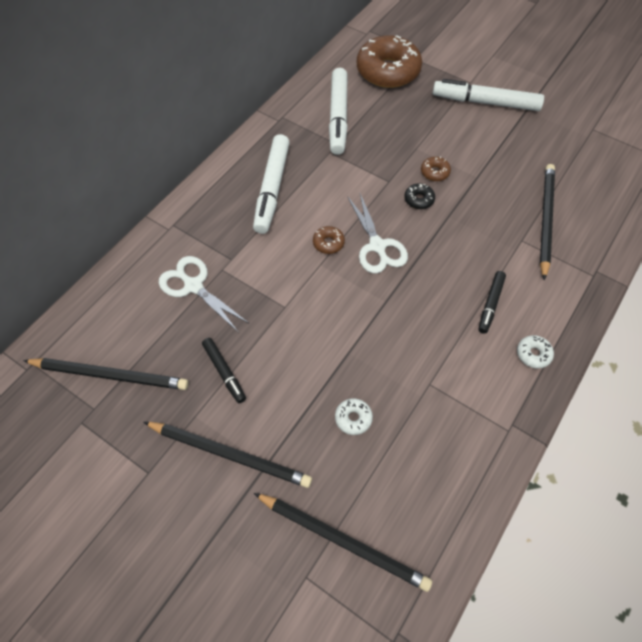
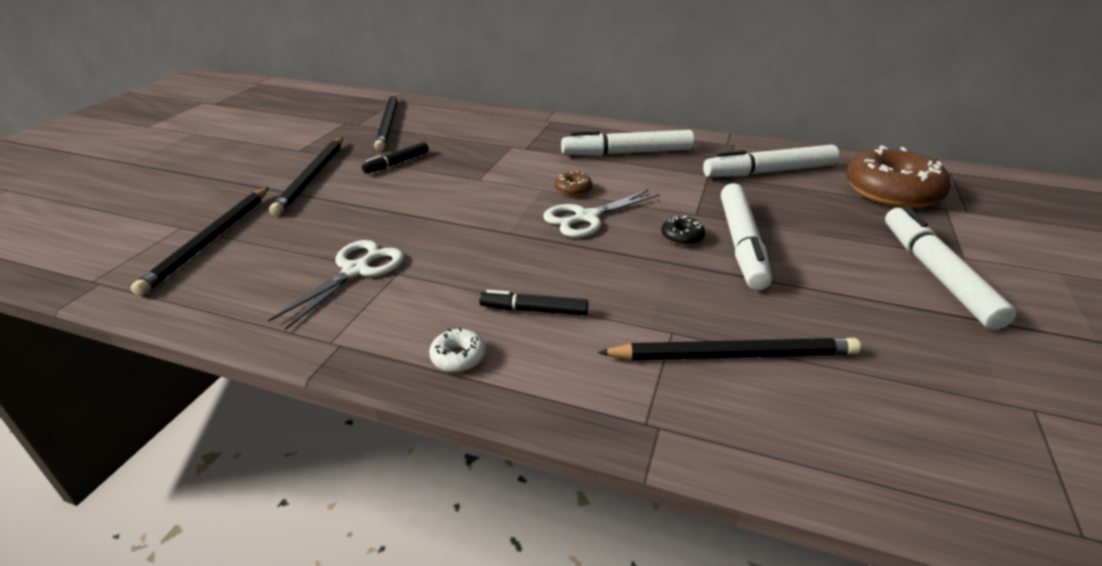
camera: 75 degrees right, 25 degrees down
white scissors [159,256,249,333] -> white scissors moved to [268,240,404,330]
white donut [335,398,373,435] -> none
brown donut [421,156,451,181] -> white marker [721,183,772,290]

